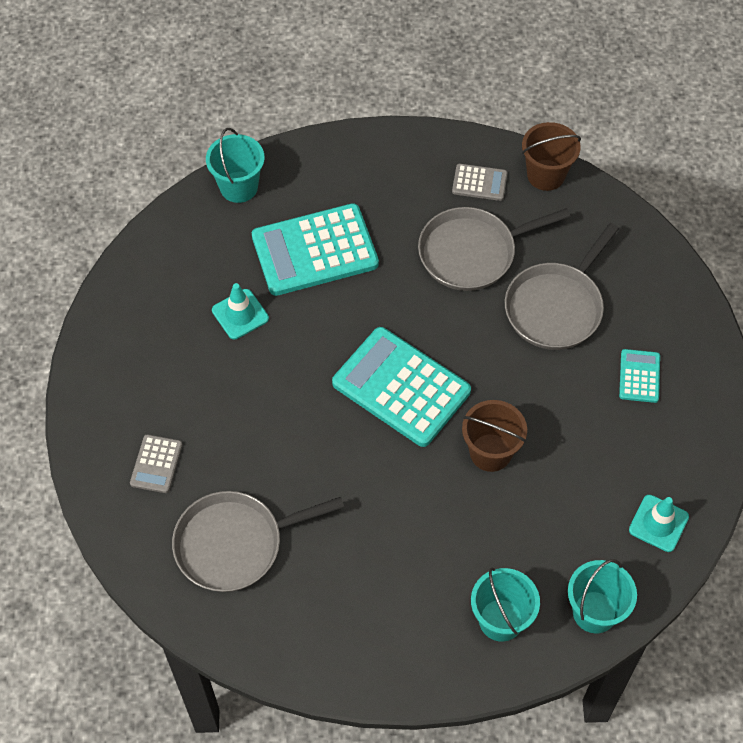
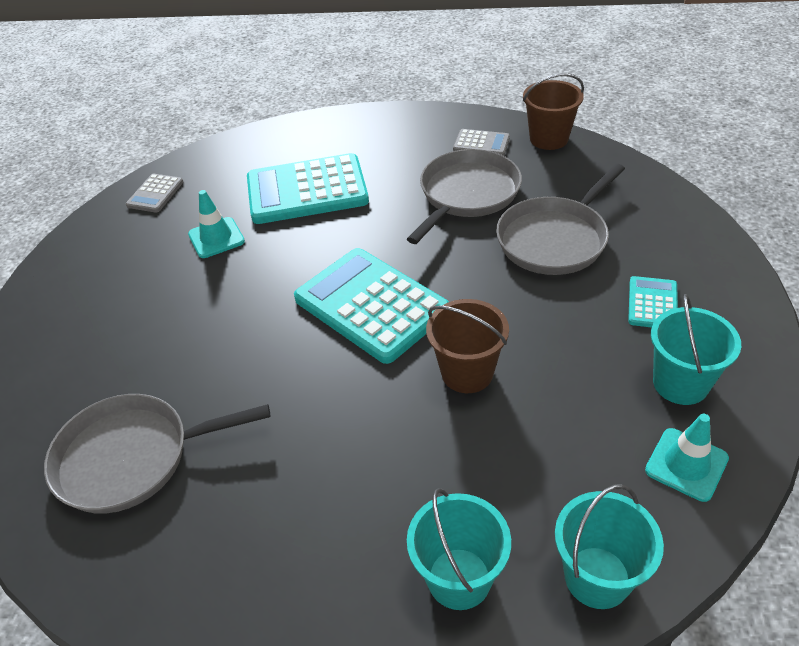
camera: 10 degrees right, 15 degrees down
grey calculator [130,434,183,493] -> grey calculator moved to [126,174,183,213]
turquoise bucket [206,128,265,203] -> turquoise bucket moved to [651,294,741,405]
grey pan [418,207,571,291] -> grey pan turned 135 degrees clockwise [407,149,522,244]

